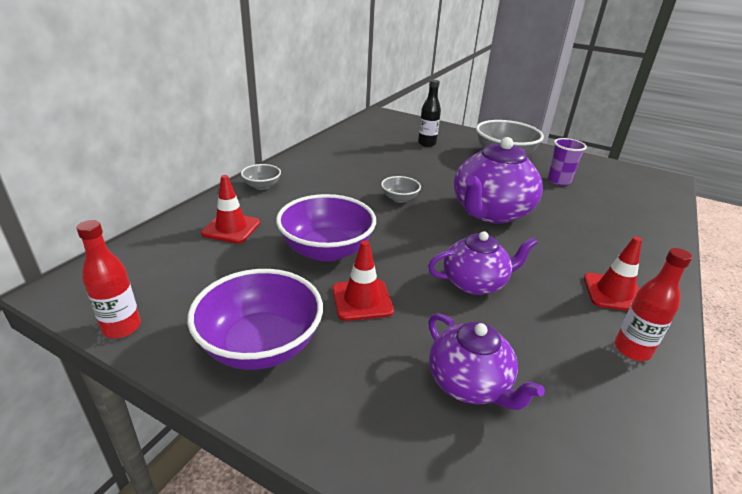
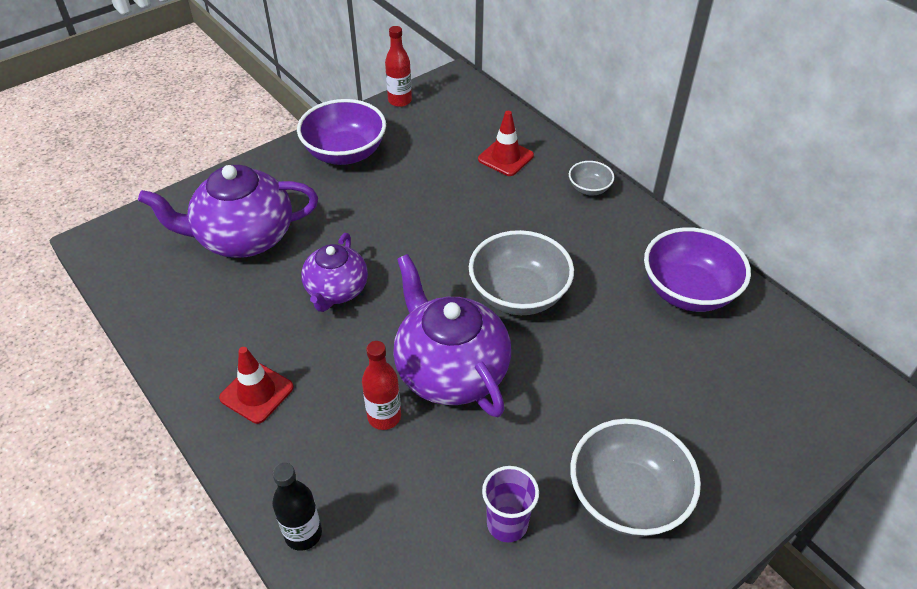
camera: 115 degrees right, 15 degrees up
purple bowl [276,194,376,262] -> purple bowl moved to [644,227,751,312]
red traffic cone [332,240,394,321] -> none
grey bowl [381,176,421,203] -> grey bowl [469,230,574,315], size x2.01
black bottle [418,80,441,147] -> black bottle moved to [272,463,322,551]
purple teapot [428,313,545,410] -> purple teapot [138,165,318,258], size x1.61
red bottle [615,248,692,361] -> red bottle moved to [362,341,401,430]

